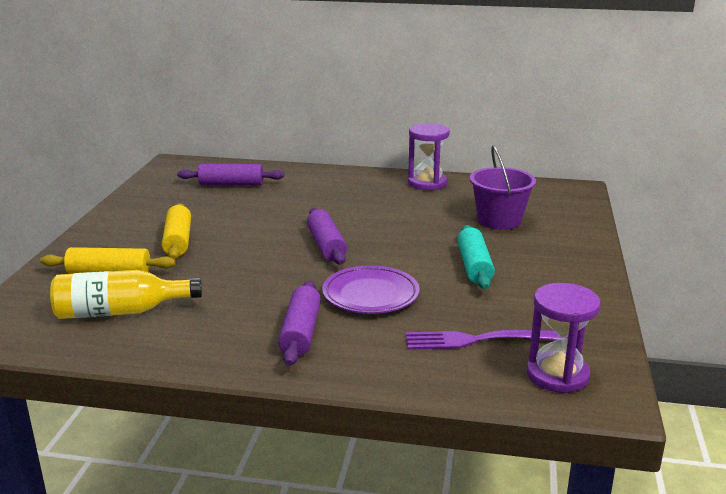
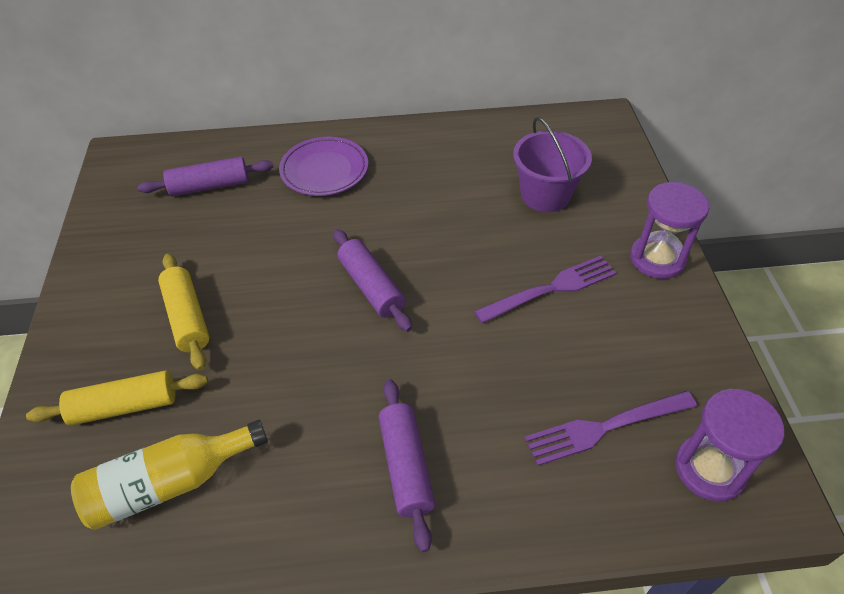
camera: 15 degrees left, 25 degrees up
purple plate [322,265,420,314] -> purple plate moved to [279,137,368,196]
purple hourglass [408,123,450,190] -> purple hourglass moved to [630,182,710,279]
turquoise rolling pin [457,225,495,289] -> purple fork [474,256,617,324]

